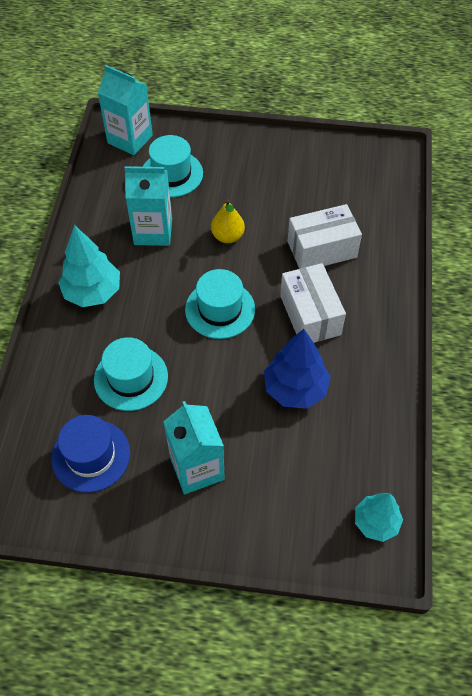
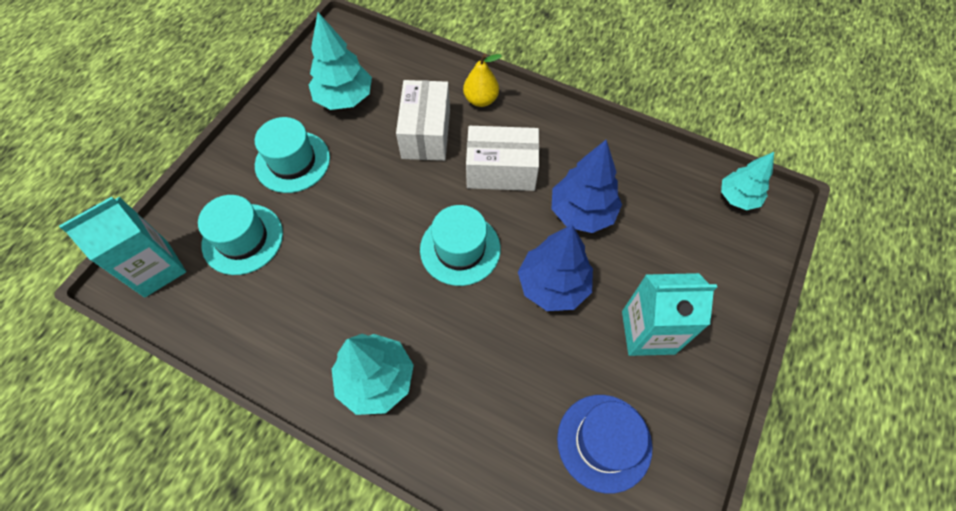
camera: 70 degrees left, 5 degrees up
turquoise hat [94,337,168,411] -> turquoise hat moved to [255,117,330,193]
turquoise carton [124,166,172,246] -> none
yellow pear [211,199,245,243] -> yellow pear moved to [463,54,502,107]
none -> turquoise tree [309,12,372,110]
none -> blue tree [518,225,593,311]

